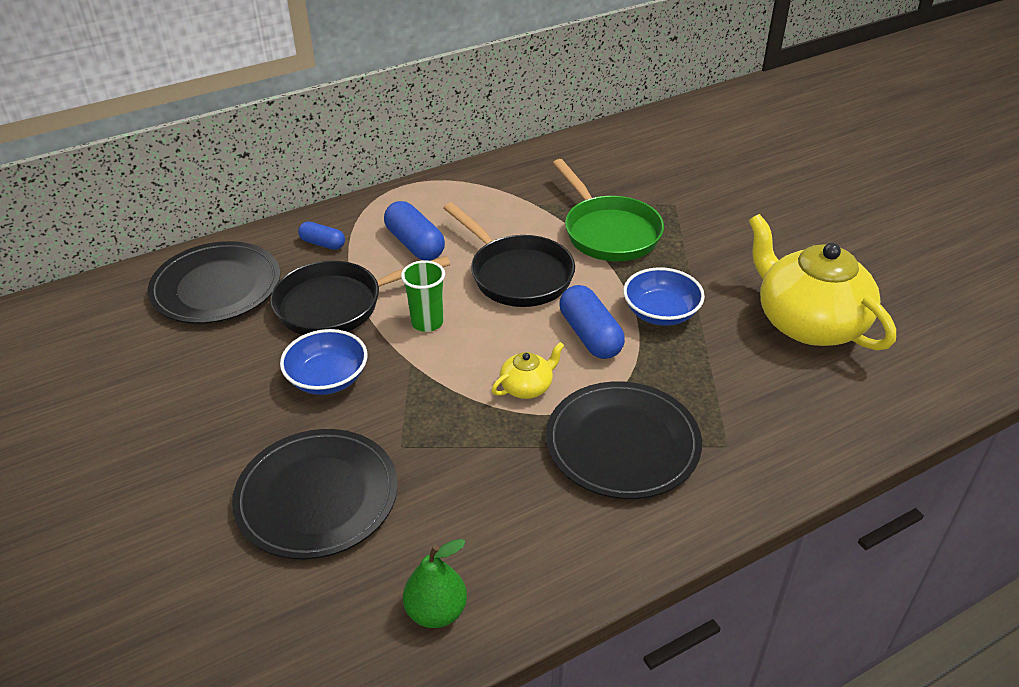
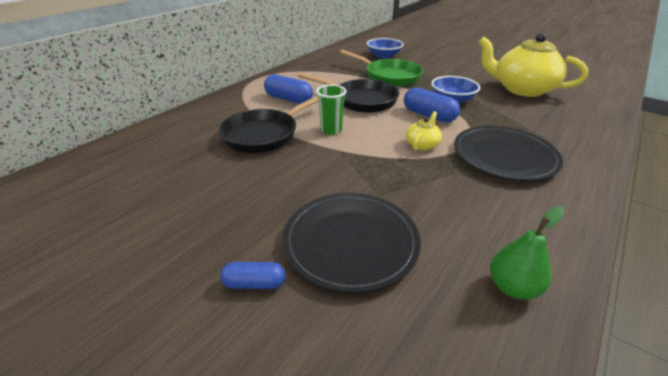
camera: 25 degrees left, 5 degrees down
black plate [148,241,280,324] -> none
blue bowl [280,329,368,395] -> blue bowl moved to [367,38,404,58]
blue capsule [298,221,345,250] -> blue capsule moved to [220,262,285,289]

